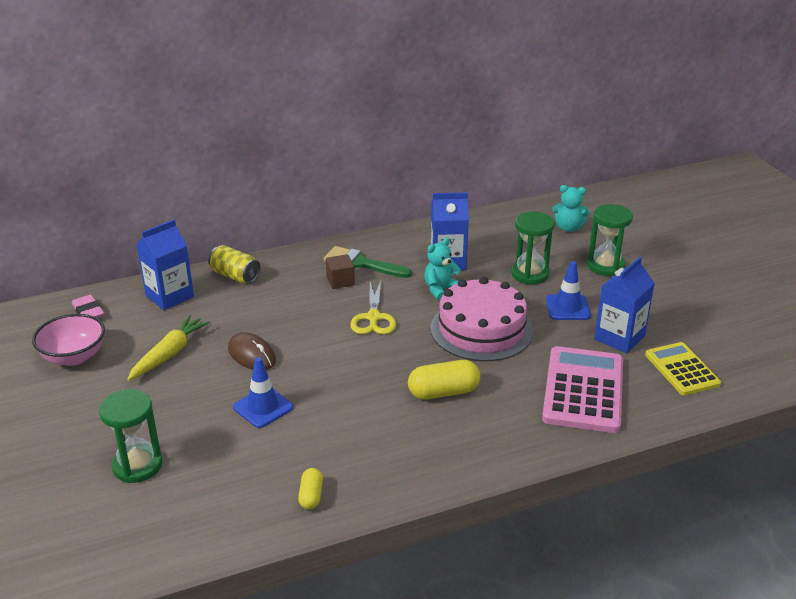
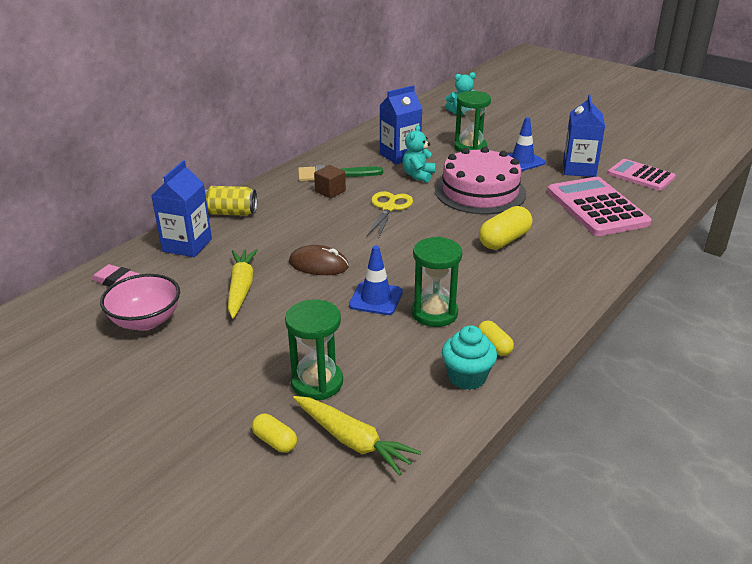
camera: 30 degrees left, 0 degrees up
yellow scissors [350,281,396,334] -> yellow scissors turned 135 degrees counterclockwise [367,191,413,239]
green hourglass [587,204,633,276] -> green hourglass moved to [412,237,462,327]
yellow calculator [645,342,721,395] -> pink calculator [607,159,676,191]
none -> yellow capsule [252,414,297,453]
none -> yellow carrot [293,396,421,476]
none -> turquoise cupcake [442,325,497,390]

